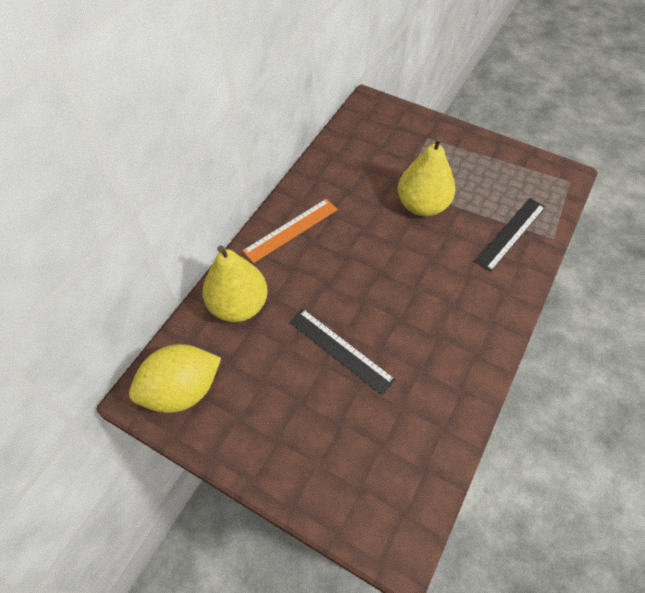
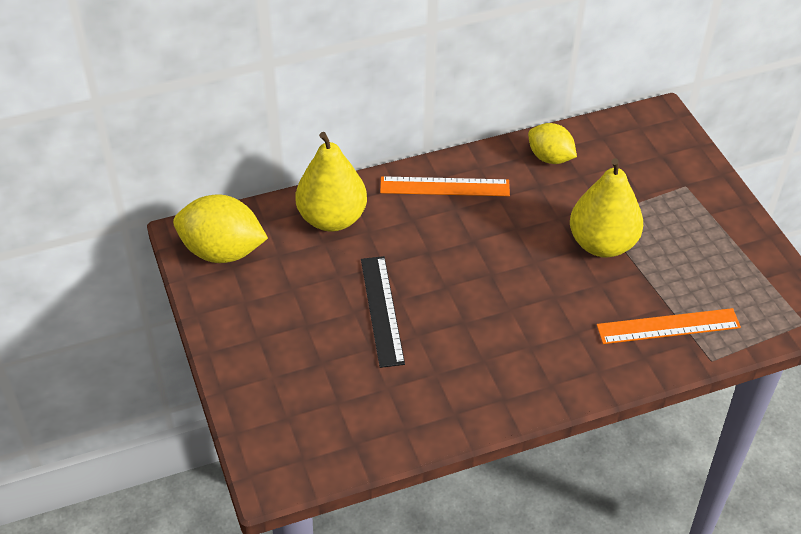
camera: 40 degrees right, 10 degrees down
black ruler [474,198,545,272] -> orange ruler [597,308,741,344]
none -> yellow lemon [528,123,577,164]

